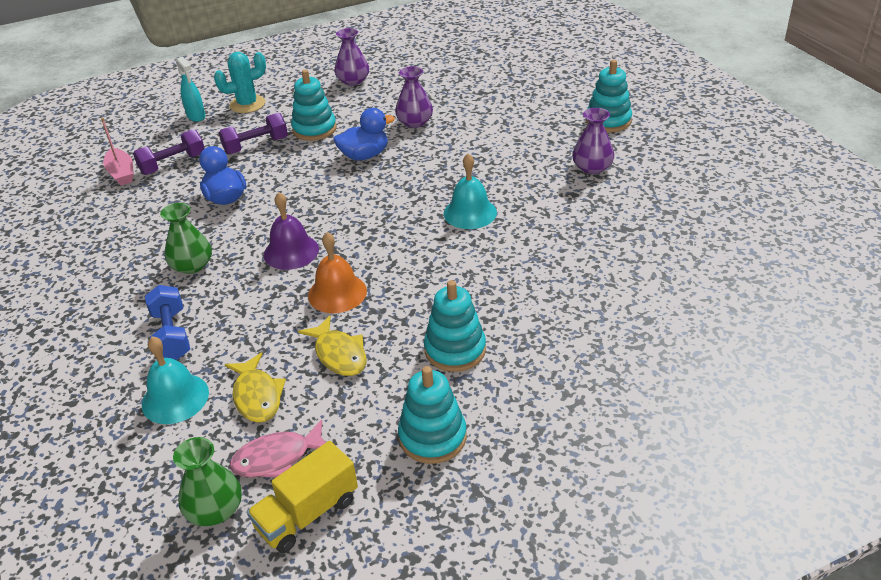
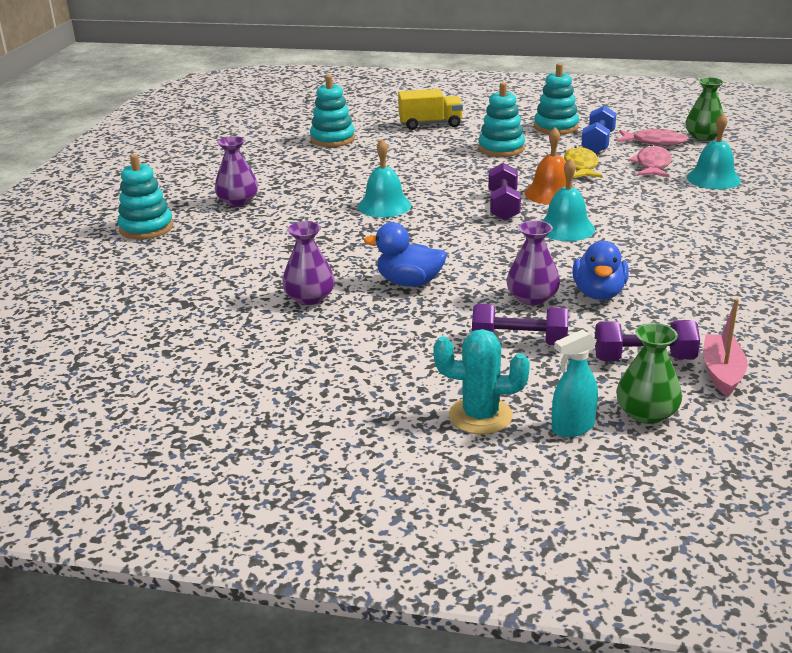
camera: 145 degrees left, 10 degrees down
blue dumbbell [145,285,190,360] -> blue dumbbell moved to [581,105,617,153]
green vase [160,203,212,274] -> green vase moved to [616,323,682,424]
turquoise spray bottle [176,57,205,122] -> turquoise spray bottle turned 120 degrees counterclockwise [552,329,598,437]
yellow fish [225,352,286,423] -> pink fish [629,145,672,177]
yellow truck [247,441,358,553] -> yellow truck moved to [398,89,463,130]
purple bell [264,192,319,270] -> turquoise bell [542,158,595,241]
turquoise stacking toy [291,70,337,141] -> turquoise stacking toy moved to [310,75,355,147]
purple vase [335,28,369,86] -> purple vase moved to [507,220,560,305]
none -> purple dumbbell [488,163,521,221]

